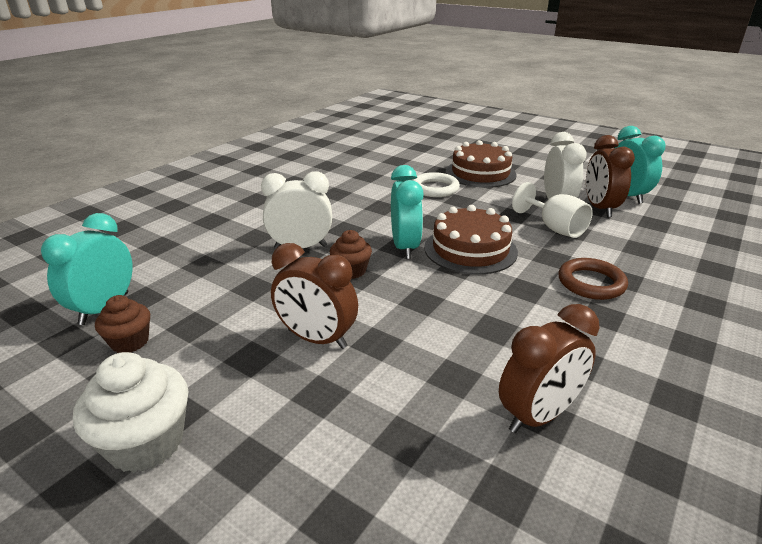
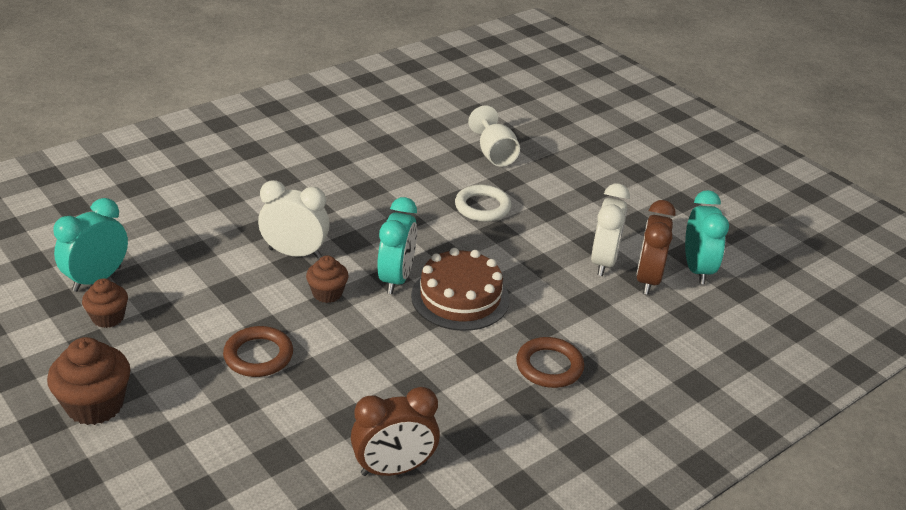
camera: 15 degrees right, 5 degrees up
white cupcake [73,352,188,473] -> brown cupcake [47,337,130,425]
brown clock [271,243,358,349] -> brown ring [223,326,293,377]
brown cake [446,140,517,188] -> none
white goblet [512,182,593,238] -> white goblet moved to [468,105,520,167]

